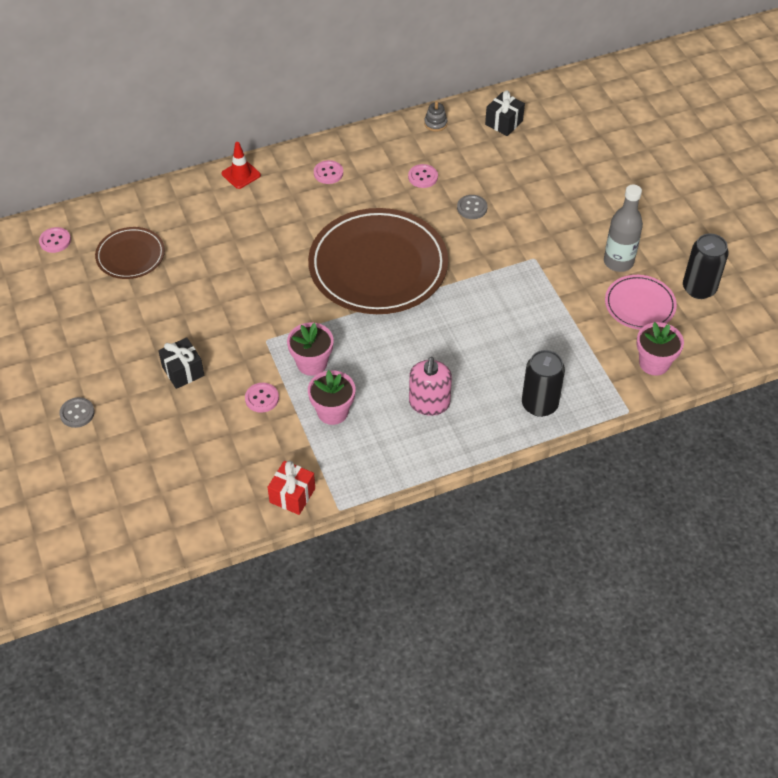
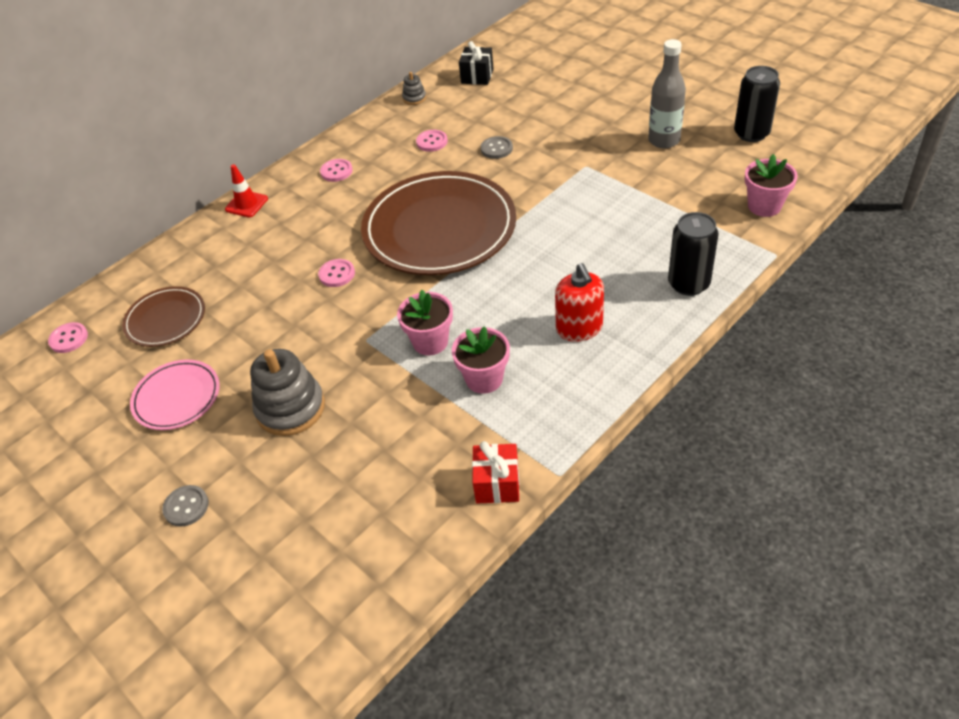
camera: 20 degrees left, 5 degrees down
black gift [158,337,204,389] -> grey stacking toy [250,349,325,436]
pink button [245,383,279,413] -> pink button moved to [318,259,355,287]
pink soap dispenser [409,357,452,416] -> red soap dispenser [555,263,604,342]
pink plate [605,275,677,330] -> pink plate moved to [130,359,220,430]

